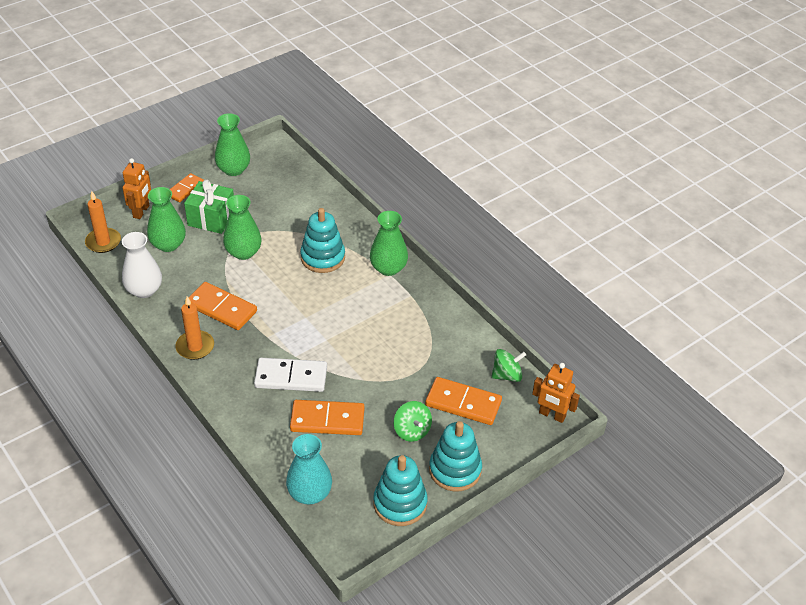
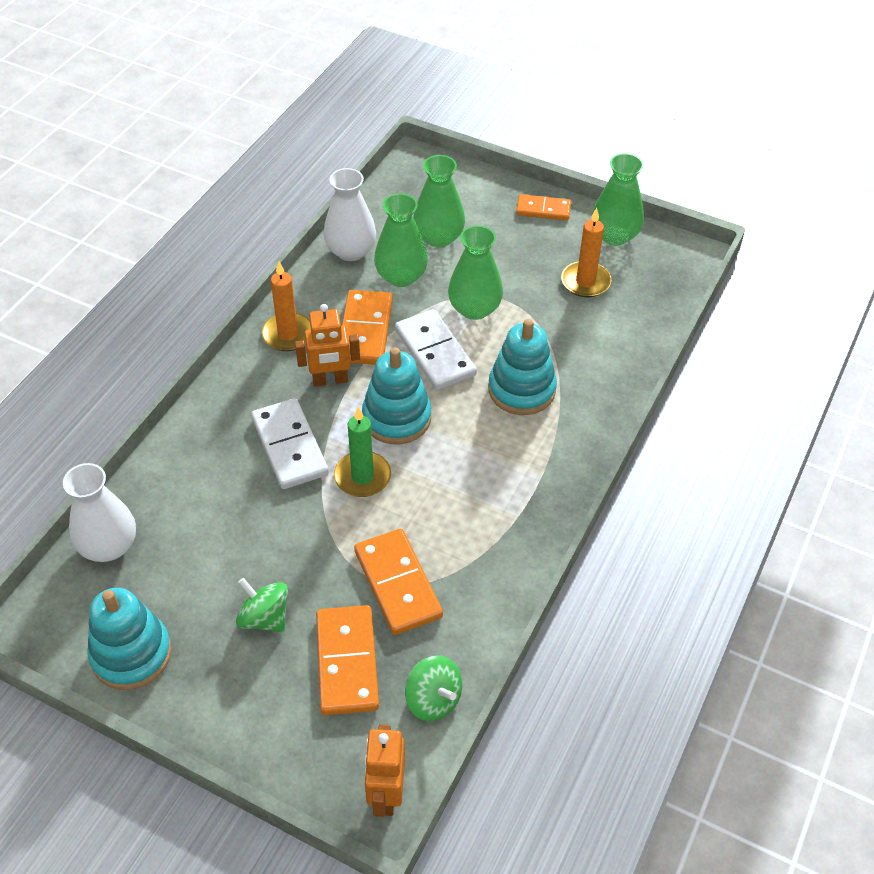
camera: 65 degrees right, 5 degrees up
orange candle [85,191,121,253] -> orange candle moved to [561,208,611,297]
orange robot [123,158,151,219] -> orange robot moved to [295,304,360,386]
green gift [184,180,234,234] -> none
turquoise vase [286,434,332,505] -> white vase [63,463,136,562]
orange domino [290,400,365,435] -> orange domino moved to [354,529,443,635]
green vase [370,211,408,276] -> green vase moved to [374,193,428,287]
green spinning top [394,401,432,442] -> green spinning top turned 90 degrees clockwise [236,578,288,632]
turquoise stacking toy [429,421,482,492] -> turquoise stacking toy moved to [362,347,431,444]
none -> green candle [334,407,391,497]
none -> white domino [395,309,477,390]

